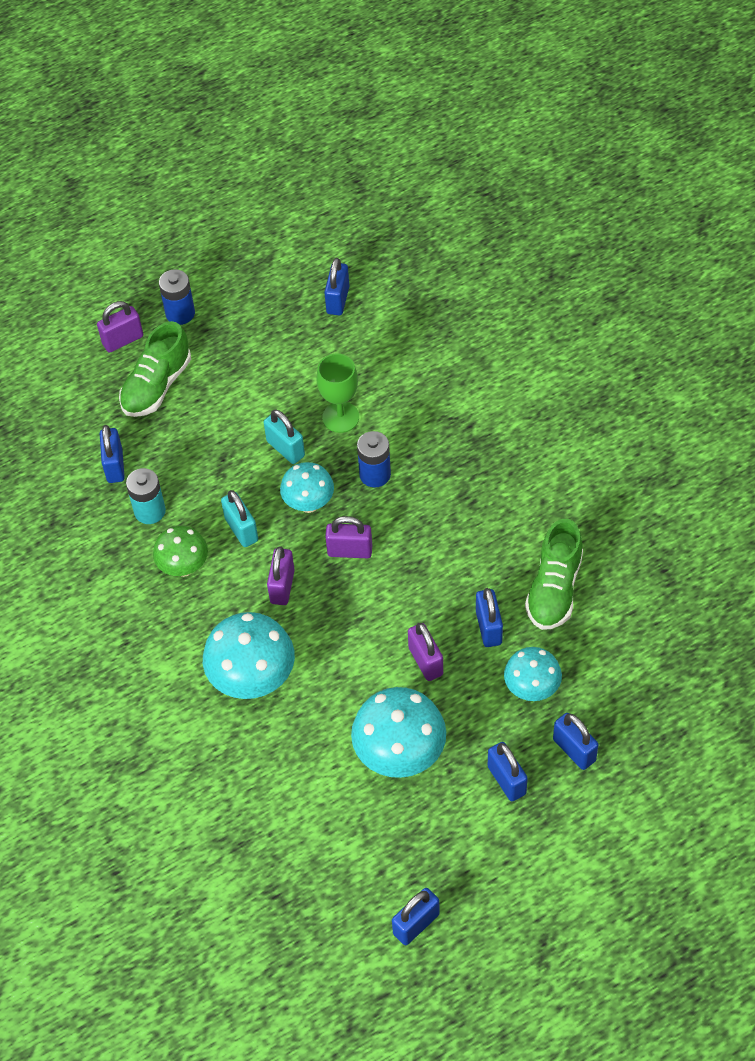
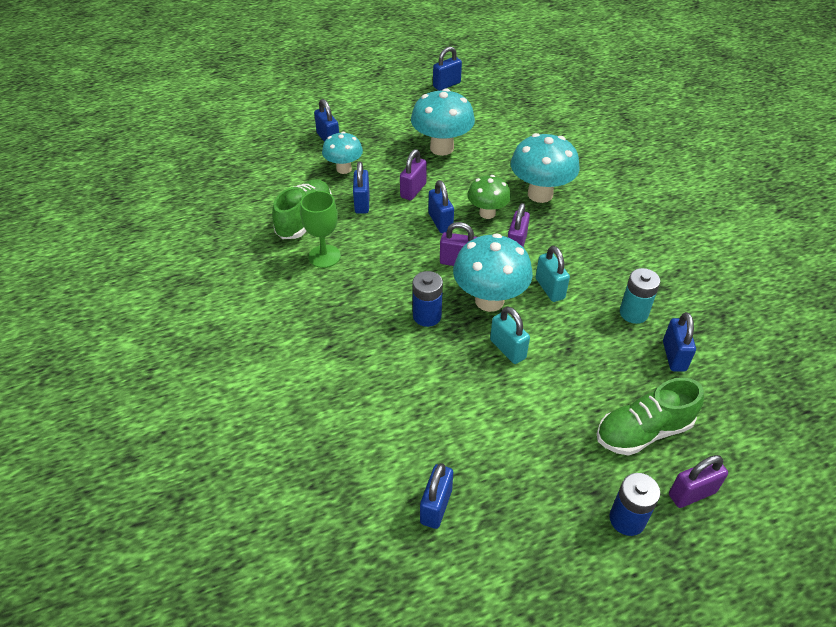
camera: 175 degrees left, 10 degrees down
green shoe [119,321,191,417] -> green shoe turned 150 degrees counterclockwise [597,378,704,456]
green mushroom [153,526,208,577] -> green mushroom moved to [467,175,511,219]
turquoise mushroom [280,462,334,513] -> turquoise mushroom [453,233,533,312], size x1.60
green goblet [317,354,359,433] -> green goblet moved to [300,191,341,268]
purple padlock [408,623,443,681] -> purple padlock turned 45 degrees clockwise [400,149,427,201]
blue padlock [488,742,528,801] -> blue padlock moved to [428,180,454,233]

